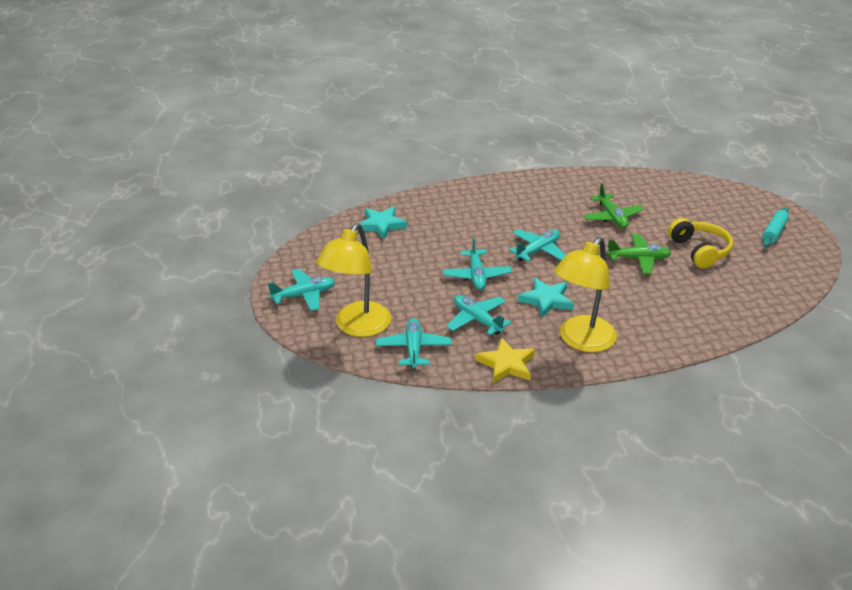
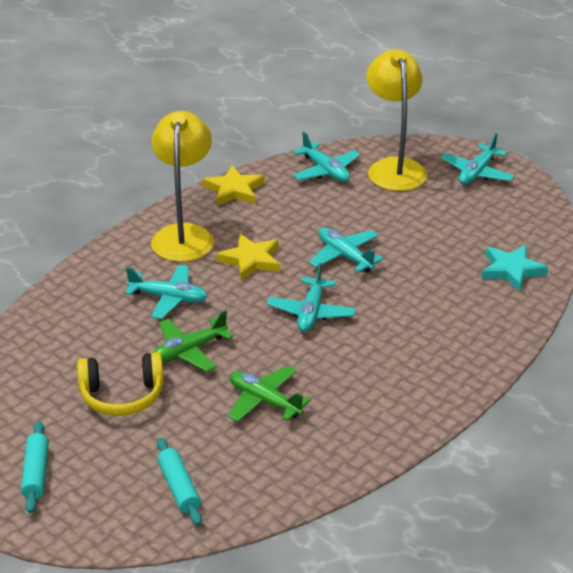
camera: 145 degrees right, 0 degrees up
turquoise plane [446,295,511,335] -> turquoise plane moved to [125,265,208,319]
turquoise star [518,278,574,318] -> yellow star [216,234,280,281]
yellow headphones [668,218,733,269] -> yellow headphones turned 45 degrees counterclockwise [77,352,164,416]
none -> turquoise rolling pin [157,437,202,526]

